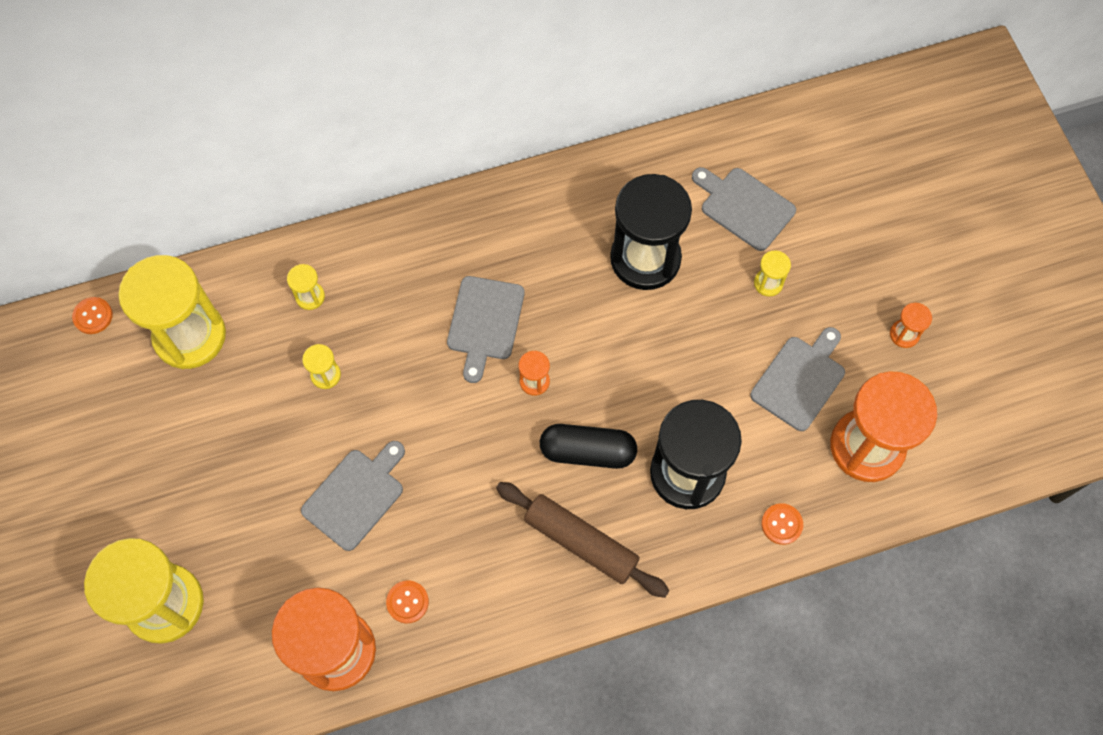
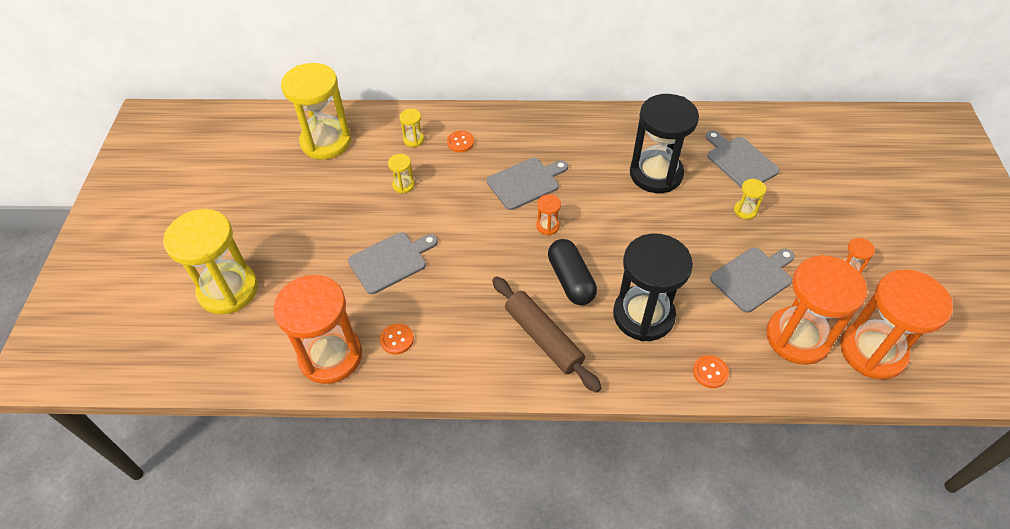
camera: 20 degrees right, 15 degrees down
orange button [72,297,113,334] -> orange button moved to [447,131,474,152]
grey cutting board [447,276,525,383] -> grey cutting board turned 150 degrees counterclockwise [487,158,568,210]
black capsule [540,424,637,469] -> black capsule turned 45 degrees clockwise [548,239,597,305]
none -> orange hourglass [840,269,953,380]

